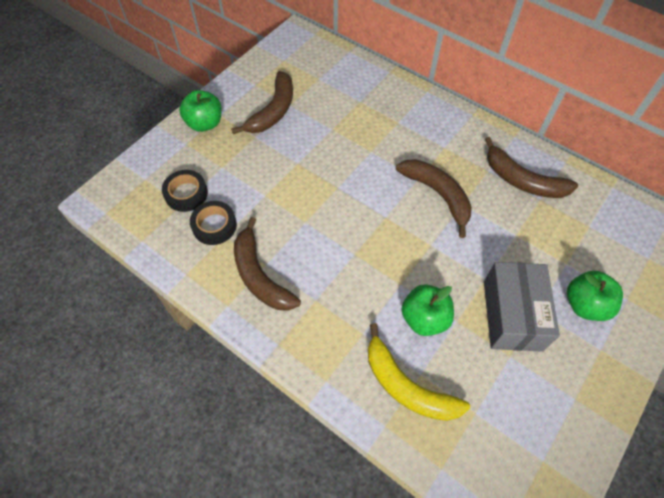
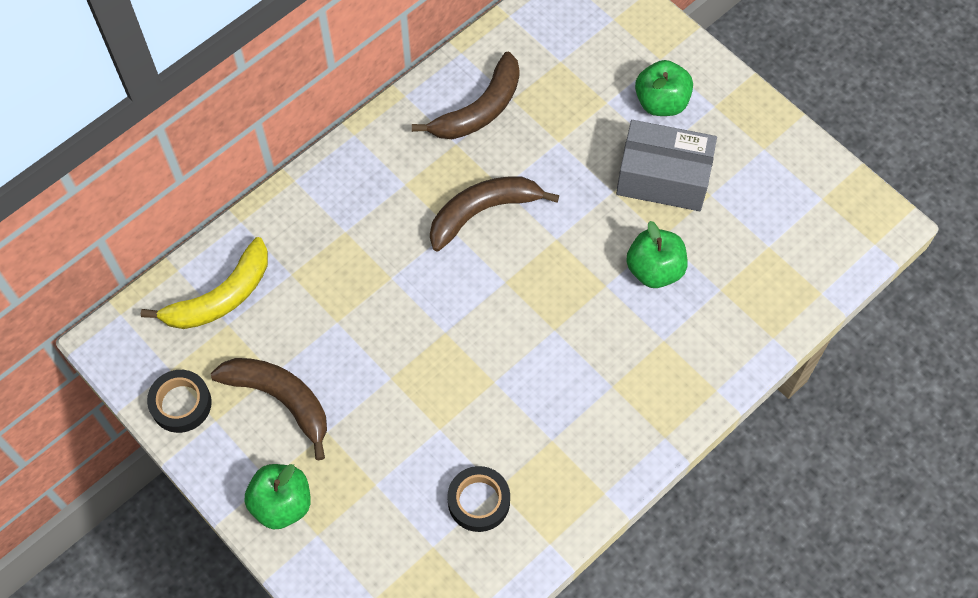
camera: 80 degrees left, 5 degrees up
black tape [162,170,208,212] -> black tape moved to [147,370,212,433]
brown banana [234,217,301,311] -> none
yellow banana [368,323,470,421] -> yellow banana moved to [141,237,268,329]

